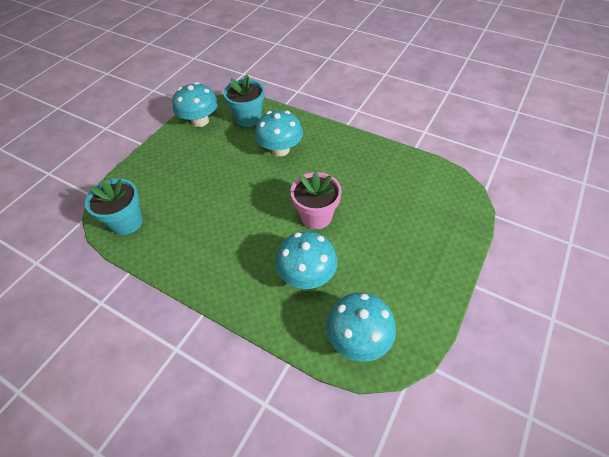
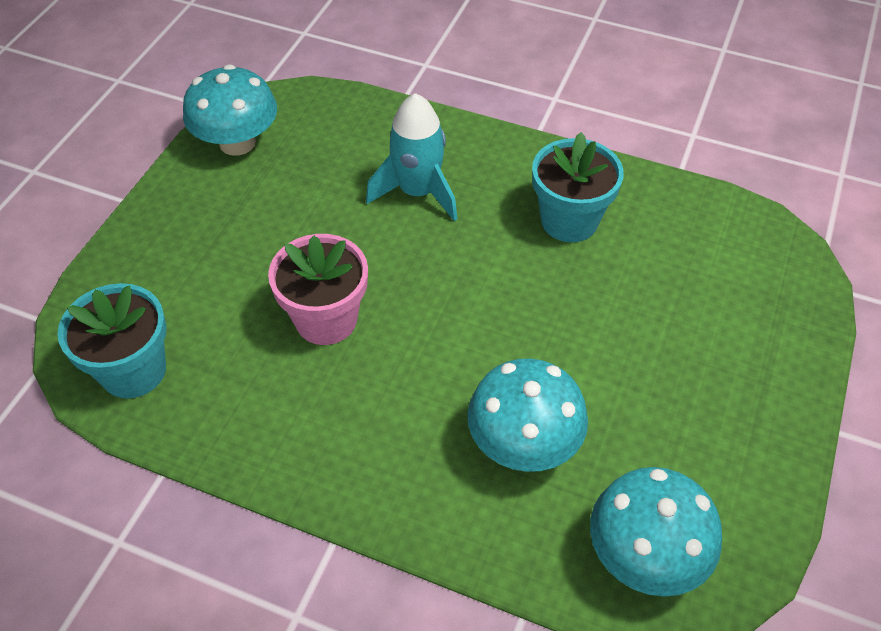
camera: 10 degrees left, 0 degrees up
turquoise flower pot [223,75,264,127] -> turquoise flower pot moved to [532,132,624,242]
turquoise mushroom [255,110,303,156] -> turquoise rocket [366,93,457,221]
pink flower pot [290,172,342,229] -> pink flower pot moved to [268,234,368,345]

